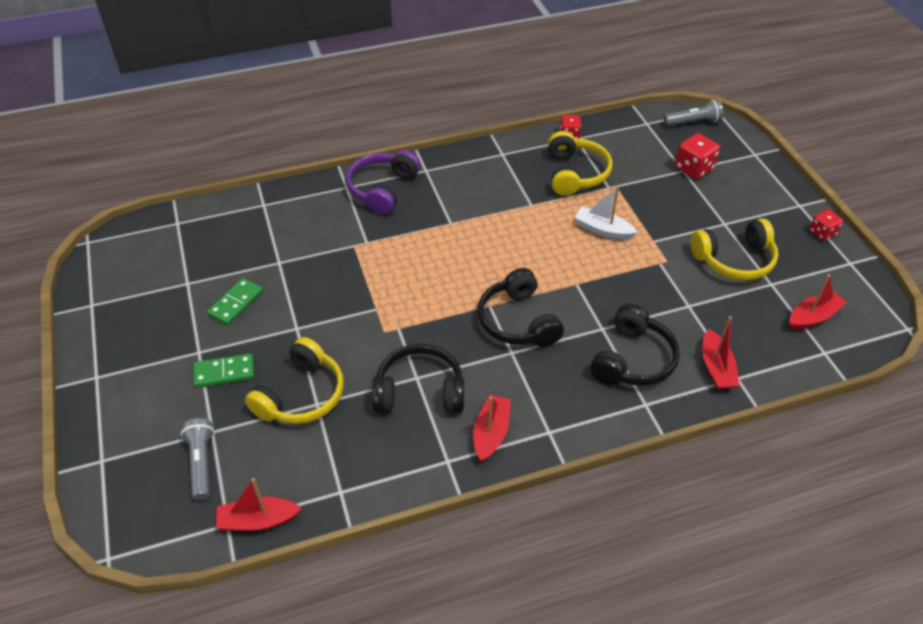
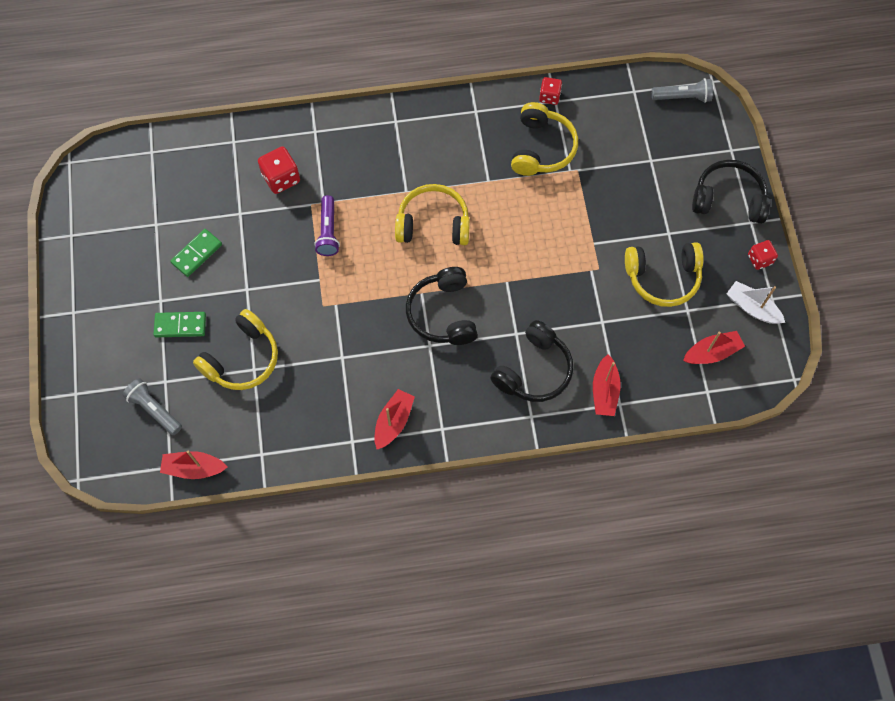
camera: 10 degrees right, 20 degrees up
grey flashlight [180,418,214,501] -> grey flashlight turned 45 degrees counterclockwise [122,378,182,435]
purple headphones [346,150,421,214] -> none
black headphones [372,344,464,413] -> black headphones moved to [692,160,771,224]
white boat [574,186,638,240] -> white boat moved to [727,281,785,324]
red dice [675,133,720,179] -> red dice moved to [258,146,300,194]
none -> purple flashlight [314,195,340,256]
none -> yellow headphones [395,184,470,245]

